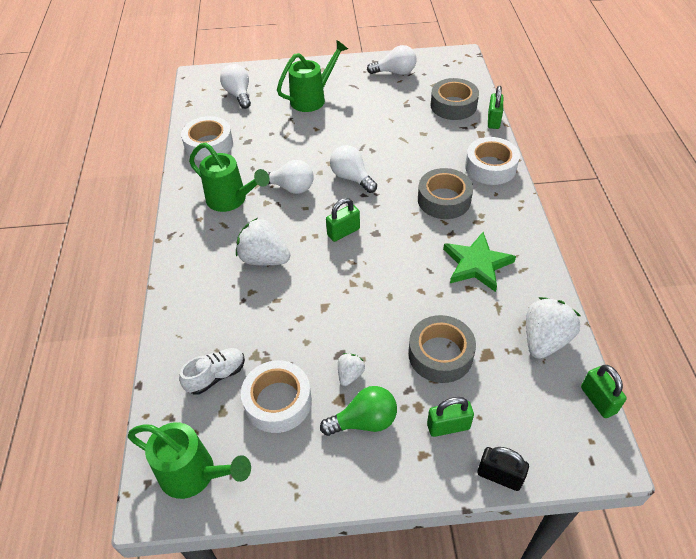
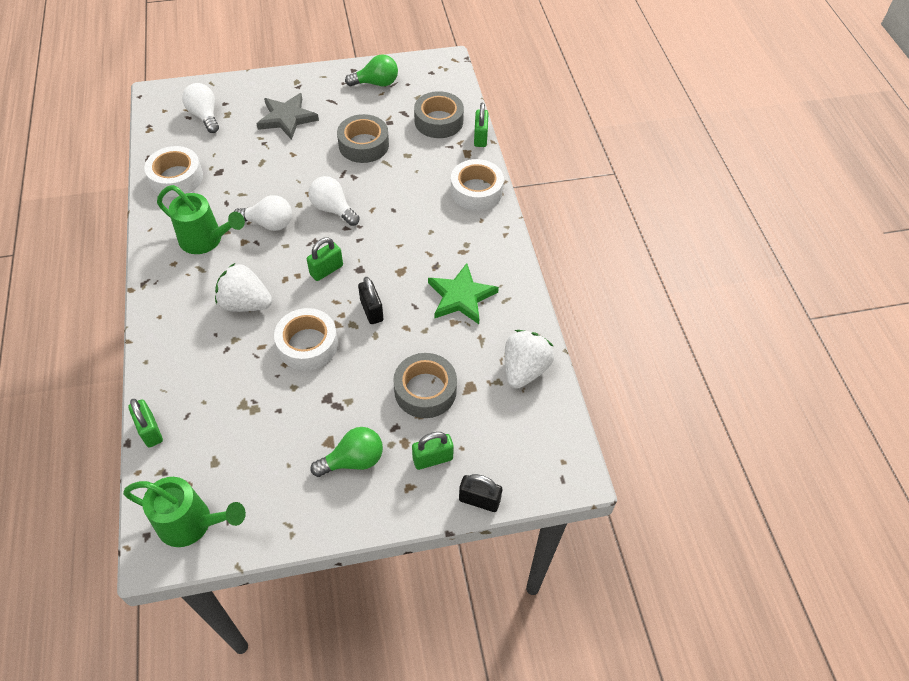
camera: 10 degrees left, 5 degrees up
white shoe [179,348,245,395] -> none
white tape [241,360,312,433] -> white tape moved to [274,308,338,371]
green watering can [277,40,348,112] -> grey star [256,93,319,140]
white strawberry [338,353,365,386] -> none
white light bulb [367,45,417,75] -> green light bulb [345,55,398,86]
grey tape [418,168,473,219] -> grey tape moved to [337,114,389,163]
green padlock [581,365,627,418] -> green padlock moved to [128,399,163,448]
none -> black padlock [358,277,383,324]

